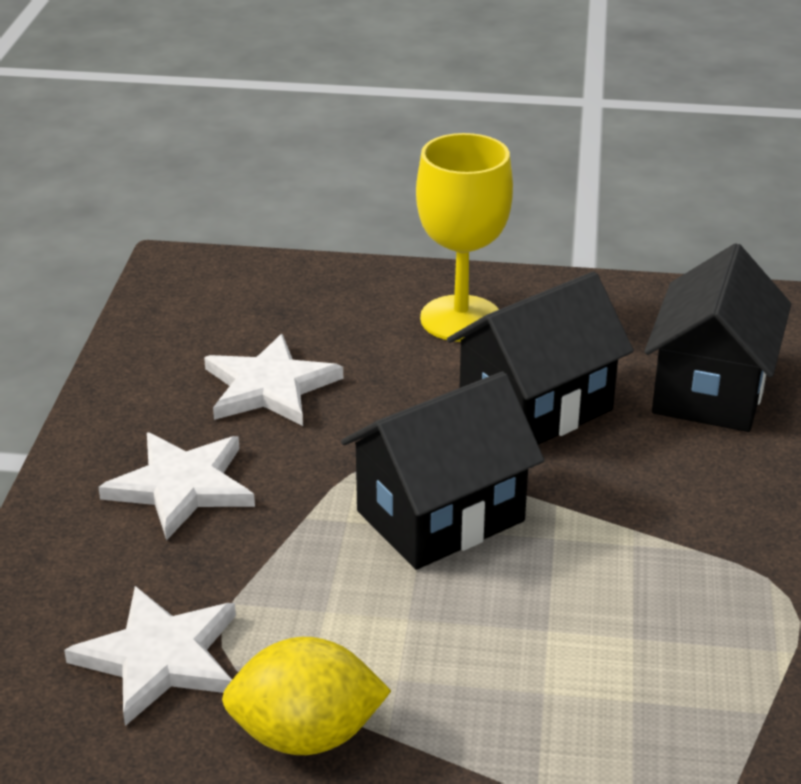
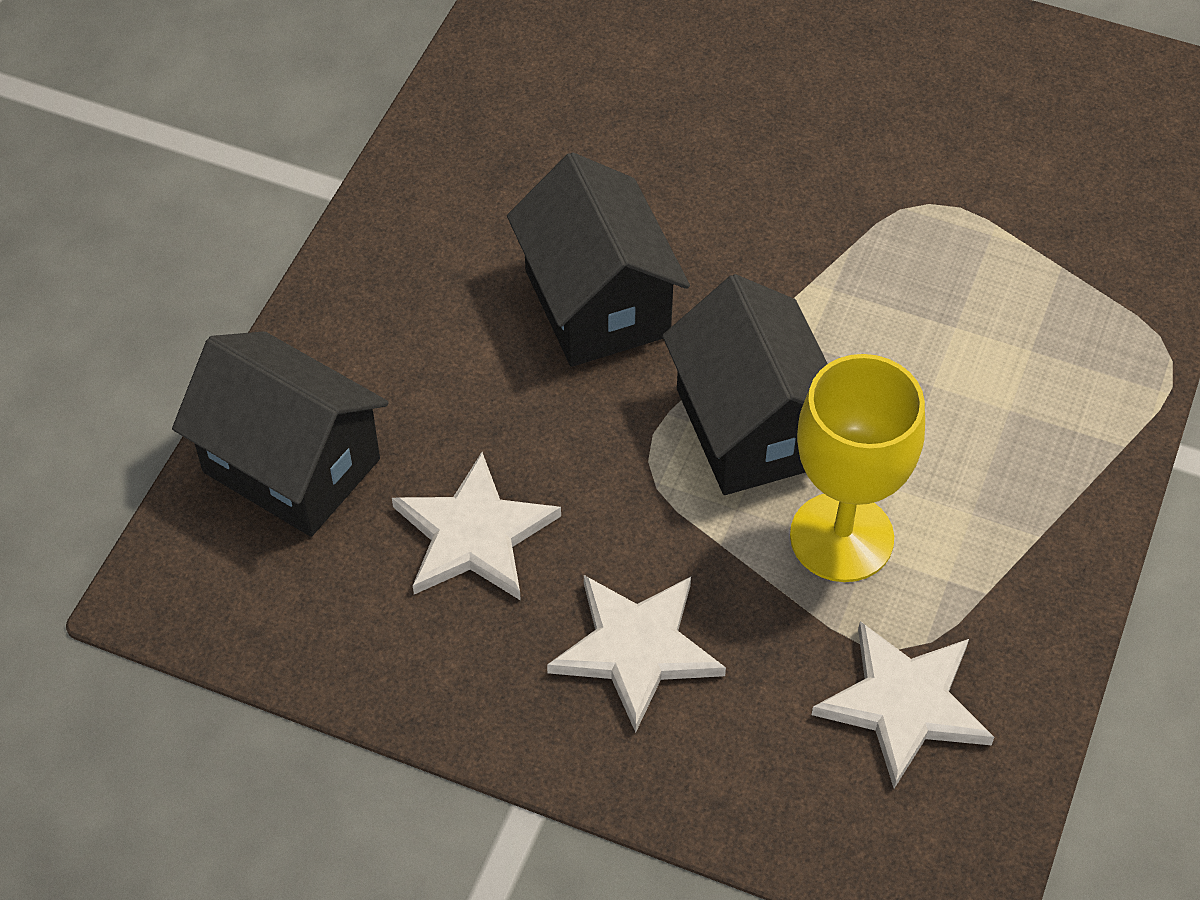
camera: 75 degrees left, 20 degrees up
yellow lemon [222,637,391,755] -> none
yellow goblet [416,133,513,342] -> yellow goblet moved to [790,354,925,582]
black house [644,243,791,432] -> black house moved to [172,331,389,537]

